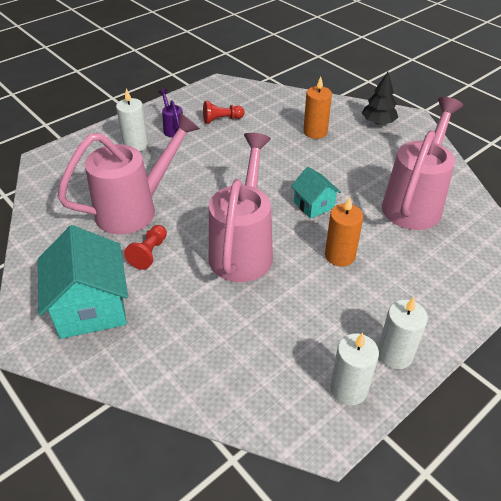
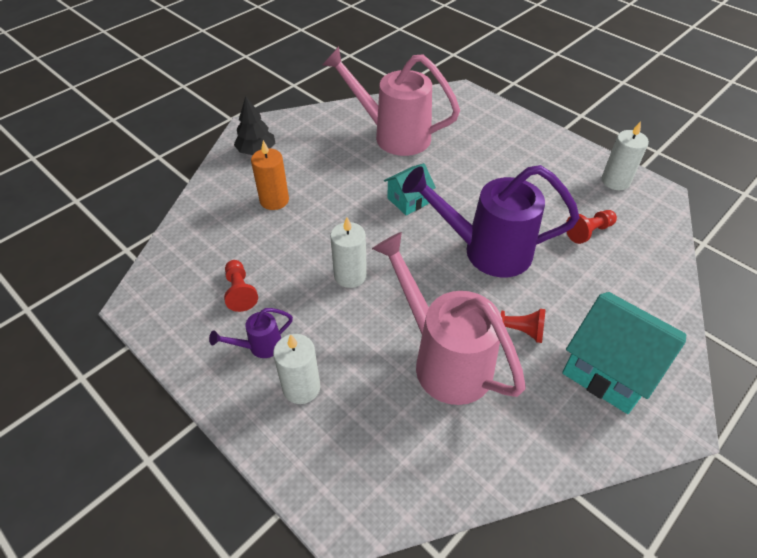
camera: 95 degrees left, 5 degrees up
turquoise house [38,225,128,339] -> turquoise house turned 60 degrees clockwise [562,292,686,414]
pink watering can [209,133,273,282] -> purple watering can [402,165,579,277]
orange candle [325,197,363,267] -> none
white candle [378,297,428,369] -> white candle moved to [330,217,367,288]
none -> red pawn [566,210,617,244]

